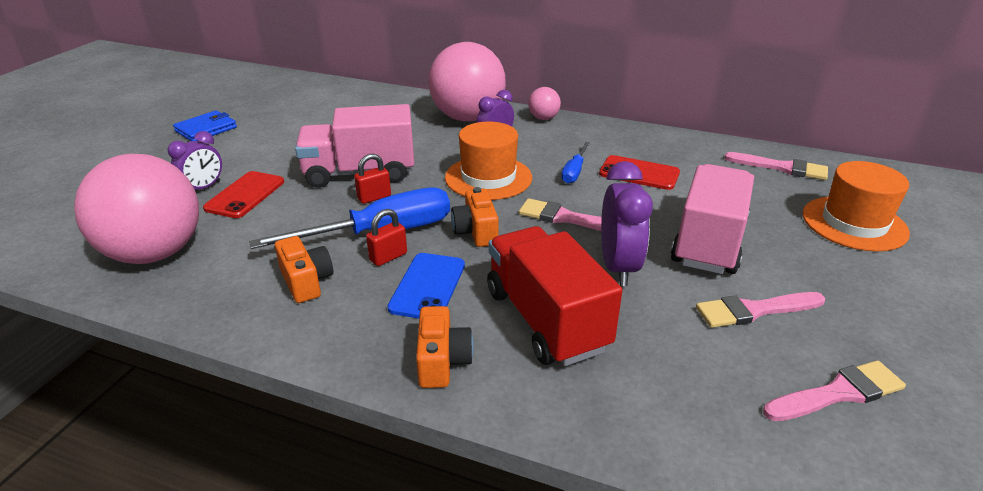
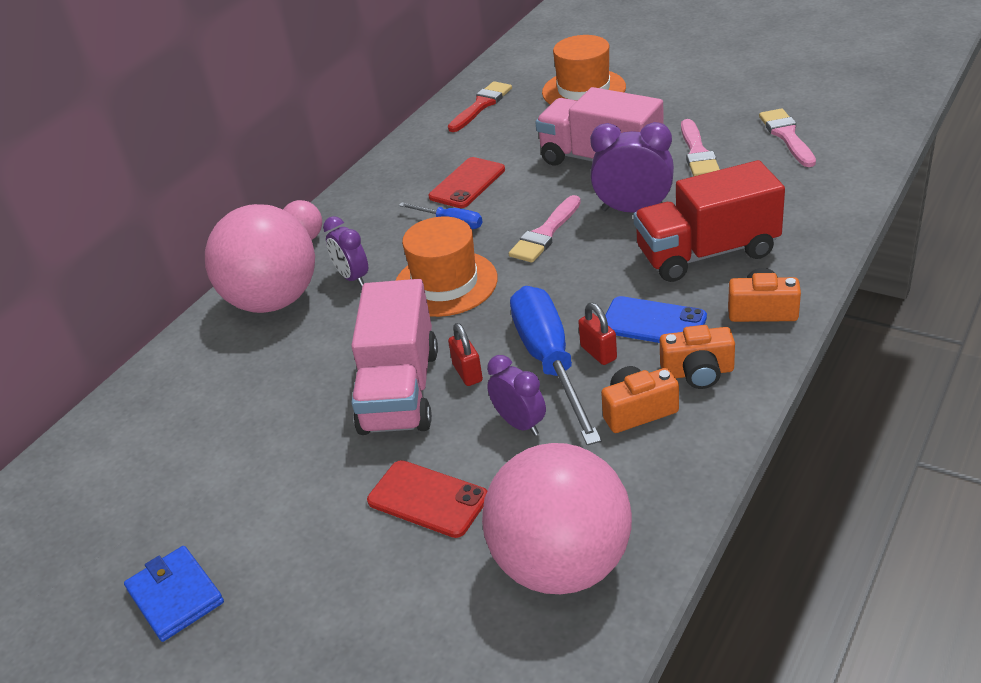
camera: 75 degrees left, 5 degrees up
purple clock [168,131,222,190] -> purple clock moved to [487,355,546,436]
orange camera [451,187,499,247] -> orange camera moved to [660,325,735,389]
pink brush [724,152,828,180] -> red brush [448,81,512,132]

